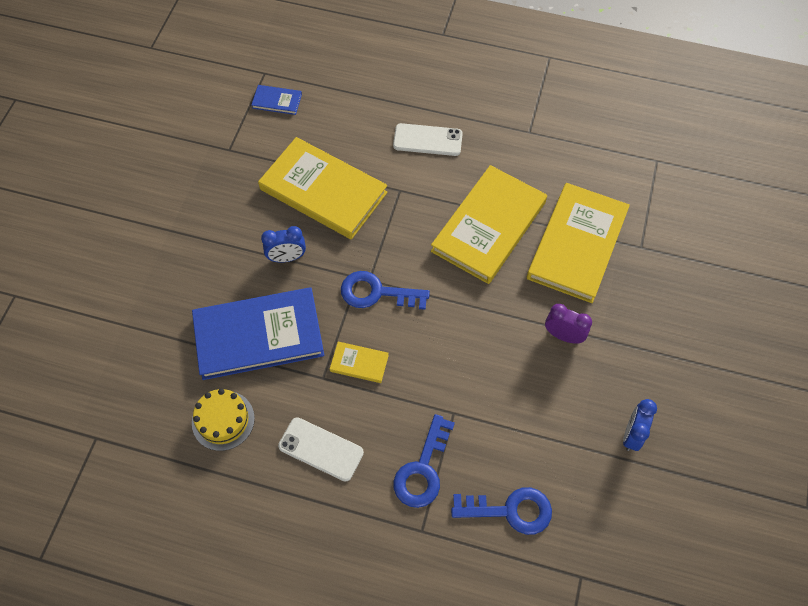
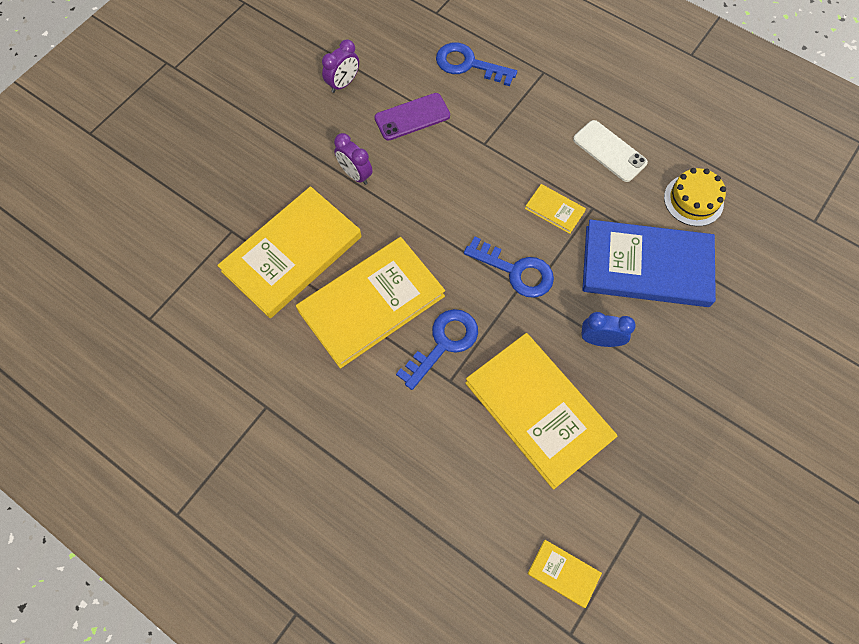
camera: 160 degrees left, 5 degrees up
blue book [252,85,302,115] -> yellow book [527,540,602,608]
white phone [393,123,463,156] -> none
blue key [393,414,455,508] -> blue key moved to [396,309,478,390]
blue clock [623,399,657,451] -> purple clock [322,40,359,93]
none -> purple phone [375,93,450,141]

